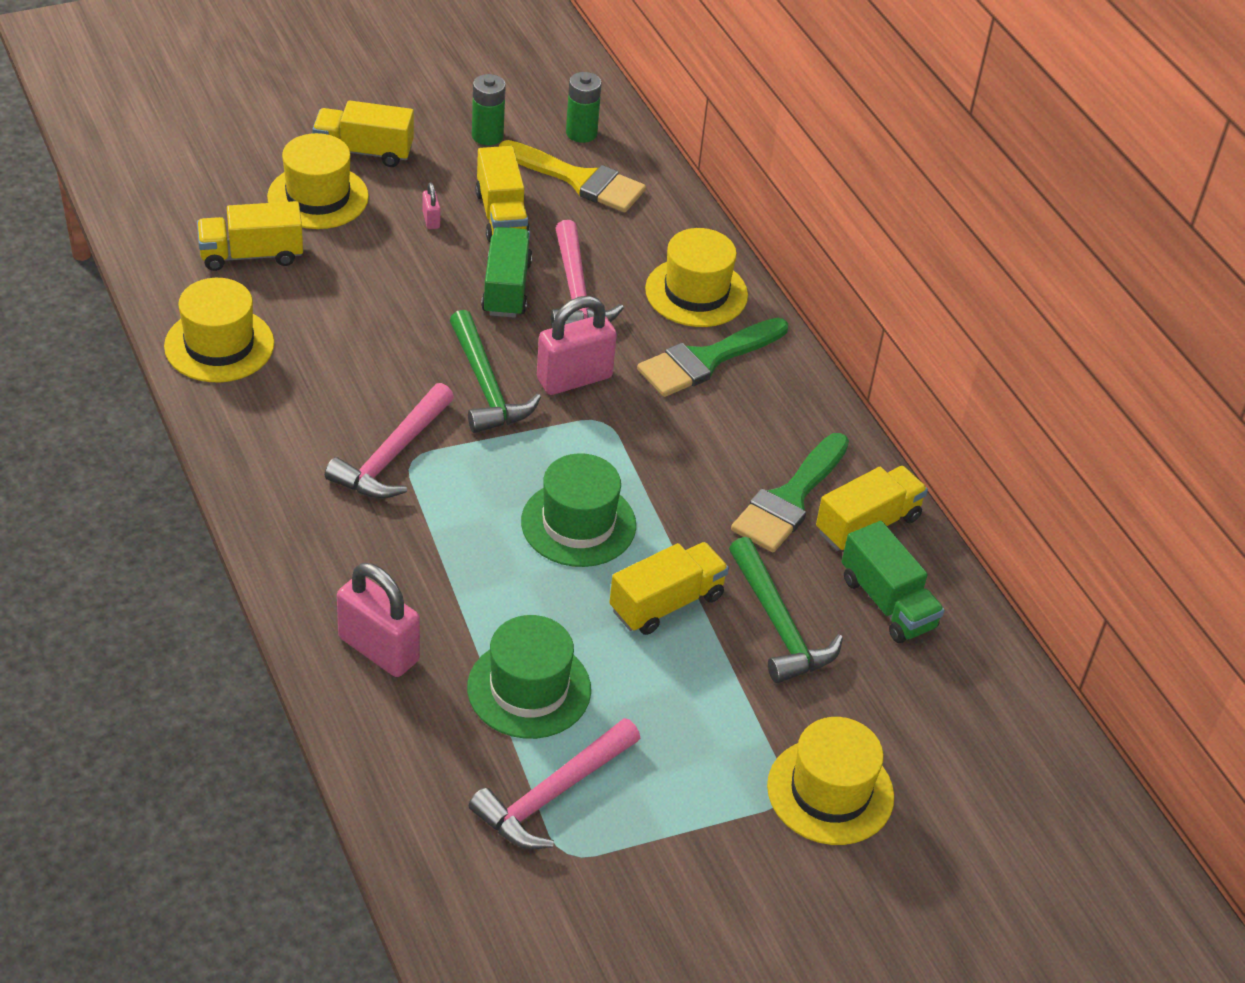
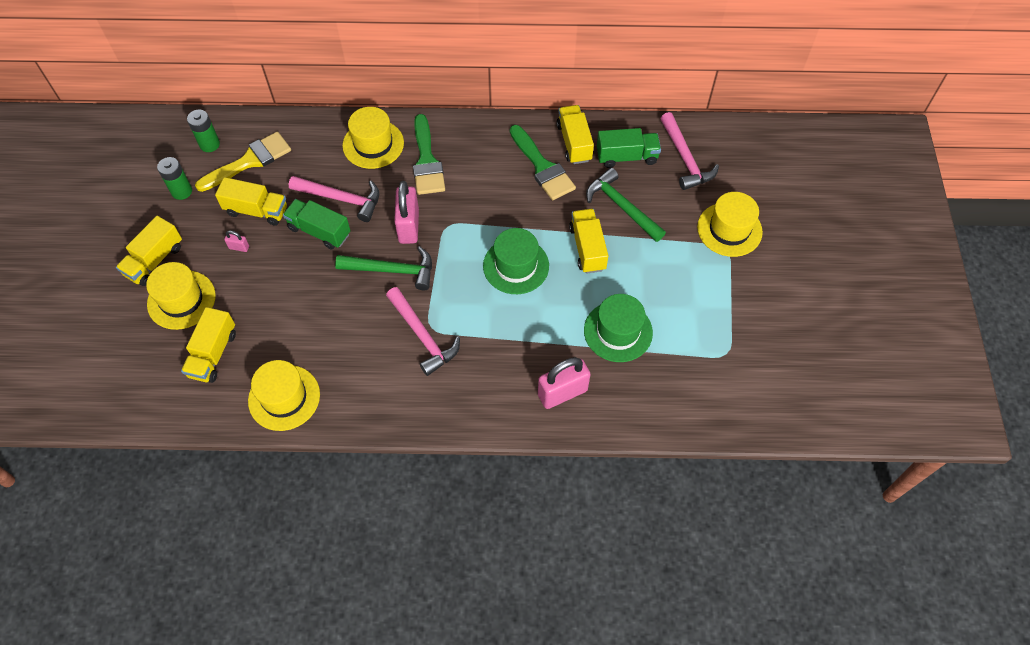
camera: 60 degrees left, 15 degrees up
pink hammer [469,718,640,849] -> pink hammer moved to [660,112,719,190]
green hammer [729,537,843,683] -> green hammer turned 135 degrees counterclockwise [586,168,666,242]

